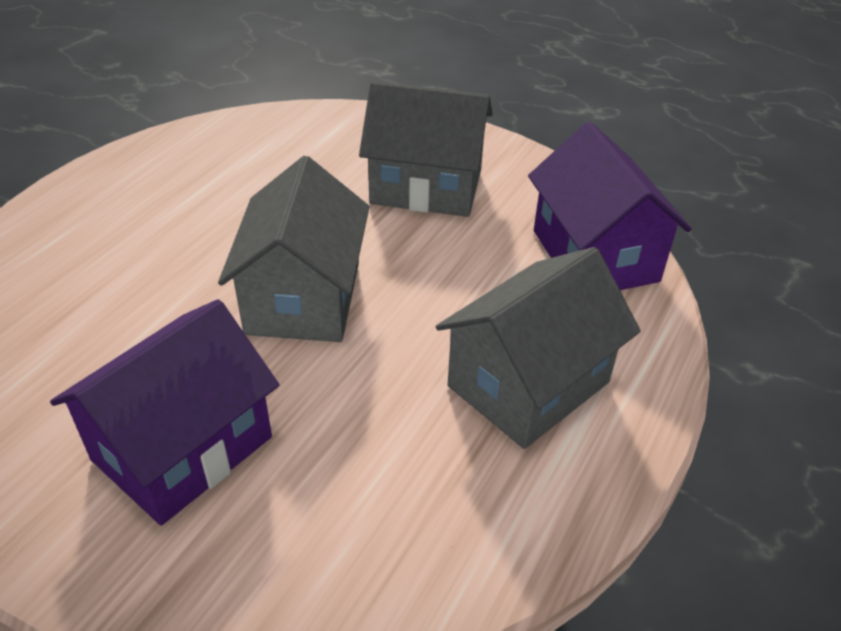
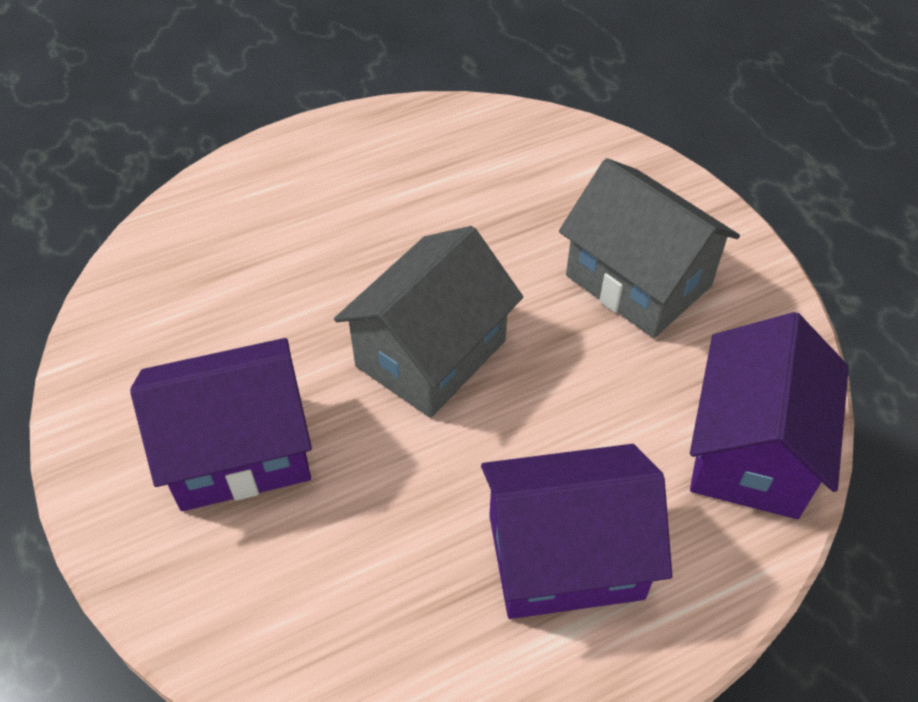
camera: 35 degrees right, 10 degrees up
grey house [436,247,641,449] -> purple house [481,444,672,619]

